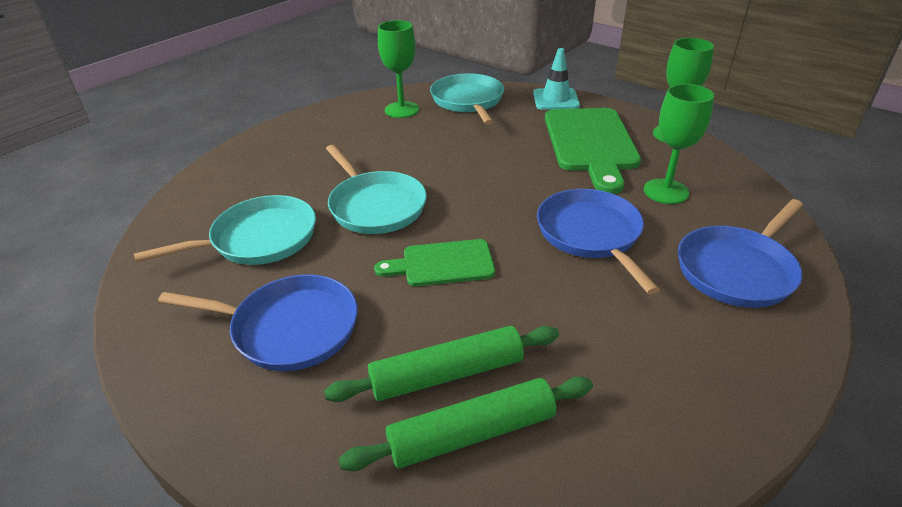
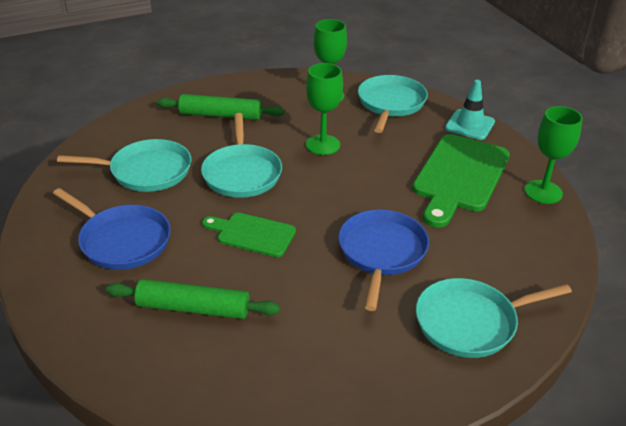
camera: 25 degrees right, 0 degrees up
green rolling pin [338,376,593,471] -> green rolling pin moved to [157,94,284,120]
green goblet [644,84,714,204] -> green goblet moved to [306,63,343,155]
blue pan [678,199,803,308] -> turquoise pan [416,278,572,358]

